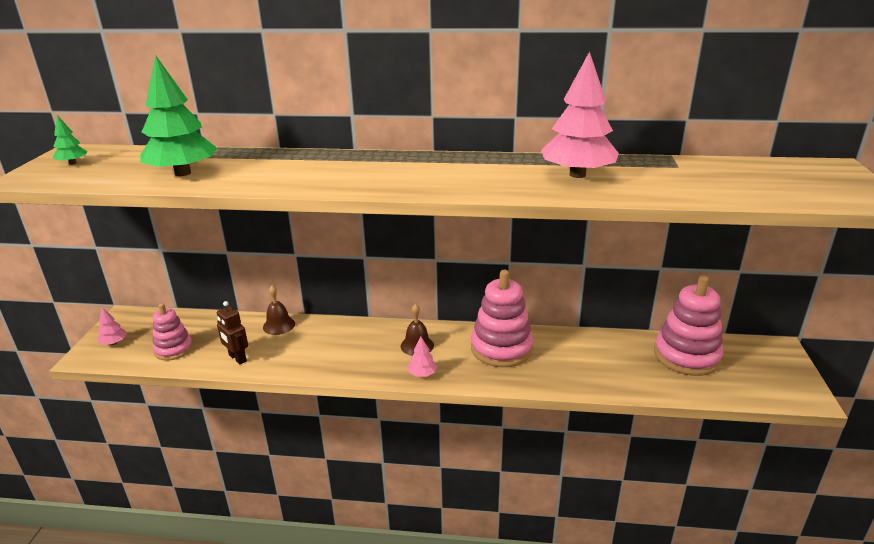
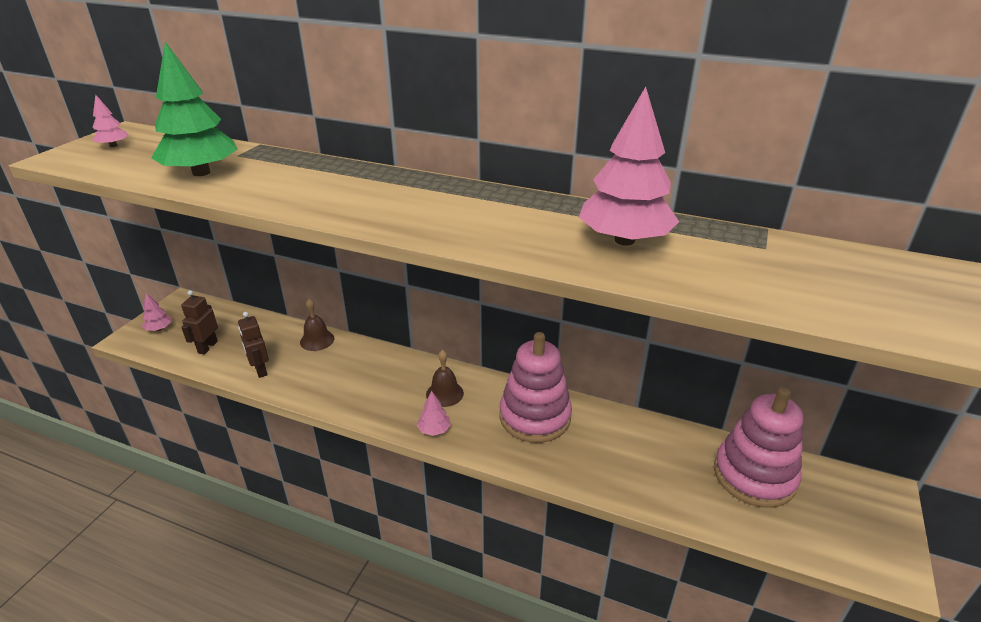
camera: 15 degrees right, 5 degrees up
green tree [53,115,88,165] -> pink tree [92,94,128,147]
pink stacking toy [152,303,193,361] -> brown robot [181,290,218,355]

